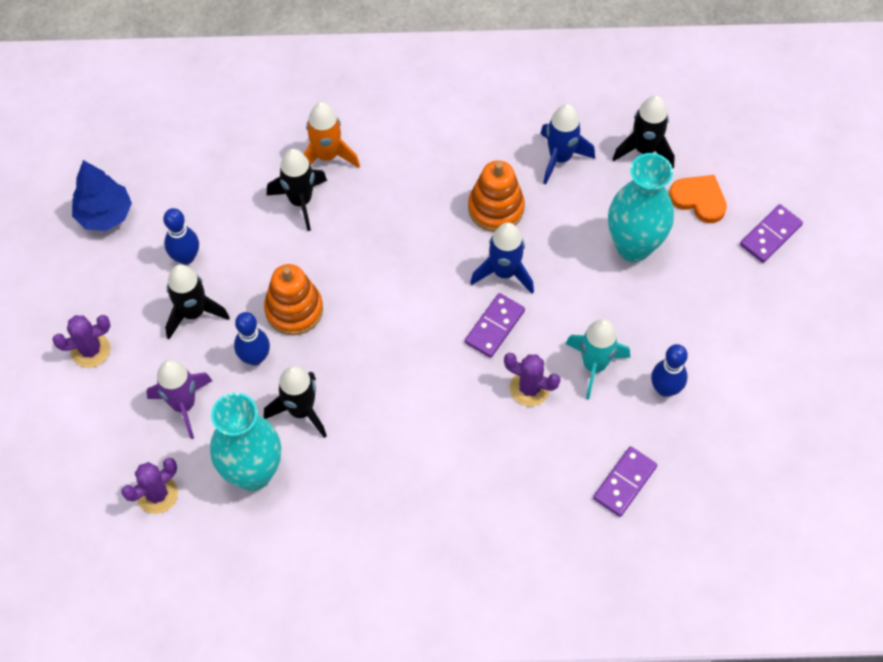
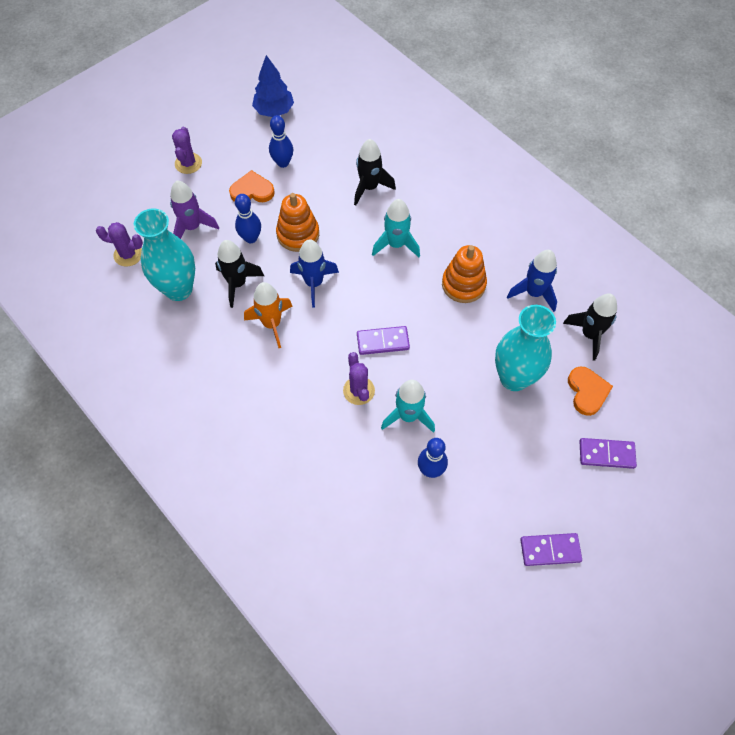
camera: 50 degrees right, 0 degrees up
purple cactus [52,315,111,368] -> purple cactus turned 60 degrees clockwise [172,127,202,174]
black rocket [165,264,230,339] -> orange heart [229,170,275,202]
orange rocket [304,102,360,168] -> orange rocket moved to [244,282,292,348]
blue rocket [470,222,534,294] -> blue rocket moved to [290,239,339,308]
purple domino [593,446,657,517] -> purple domino moved to [520,533,582,566]
none -> turquoise rocket [372,199,420,257]

